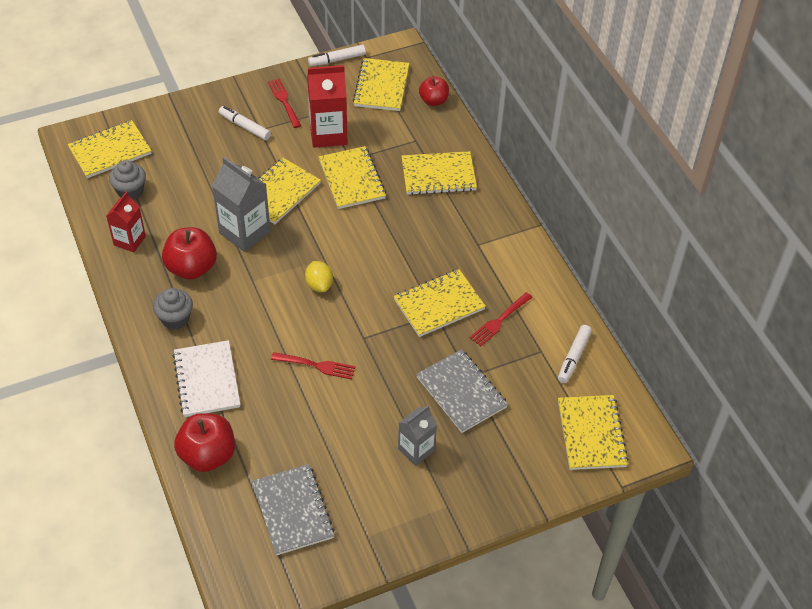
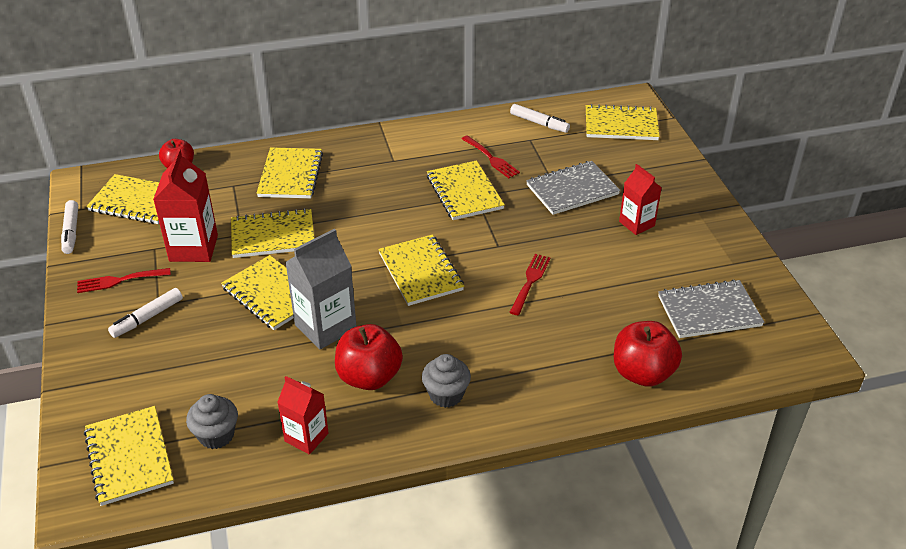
camera: 80 degrees left, 10 degrees down
white notebook [172,340,241,417] -> none
yellow lemon [305,261,333,292] -> yellow notebook [378,235,464,306]
grey carton [398,405,437,466] -> red carton [619,164,662,235]

